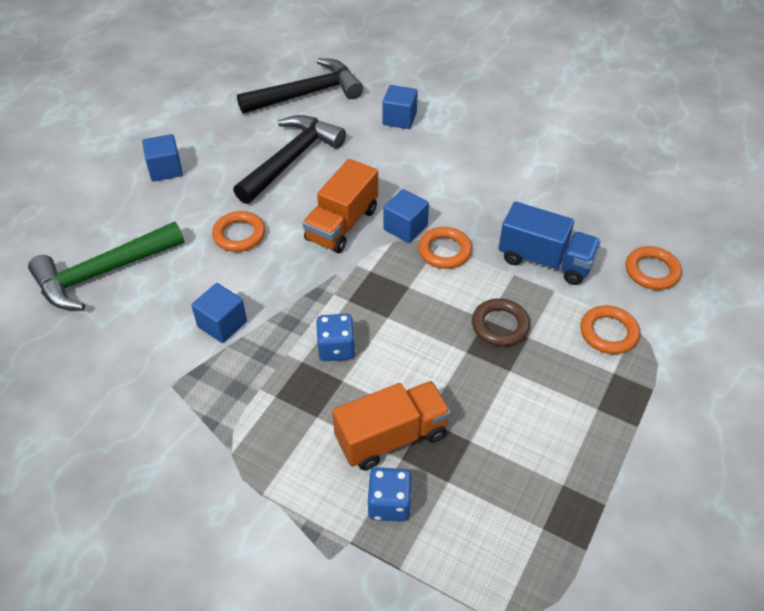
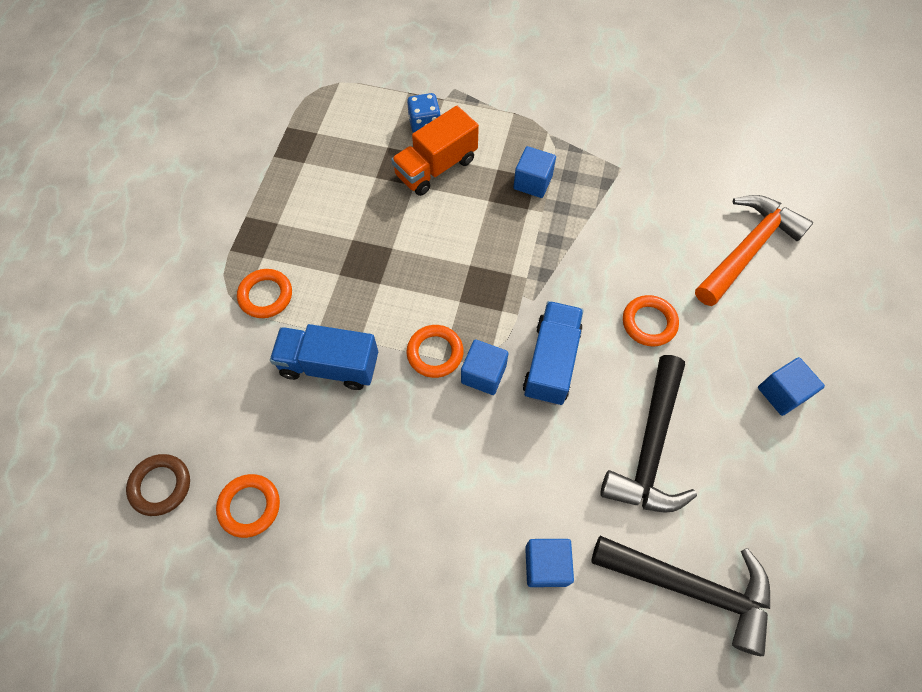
camera: 165 degrees right, 15 degrees up
green hammer [28,222,184,310] -> orange hammer [695,195,813,306]
blue cube [191,283,247,343] -> blue cube moved to [513,146,556,198]
black hammer [237,58,363,114] -> black hammer turned 120 degrees counterclockwise [591,536,770,656]
orange truck [303,159,378,253] -> blue truck [523,301,584,405]
blue dice [316,314,355,361] -> none
brown ring [472,298,530,347] -> brown ring moved to [126,454,190,516]
orange ring [626,246,682,290] -> orange ring moved to [216,474,280,538]

